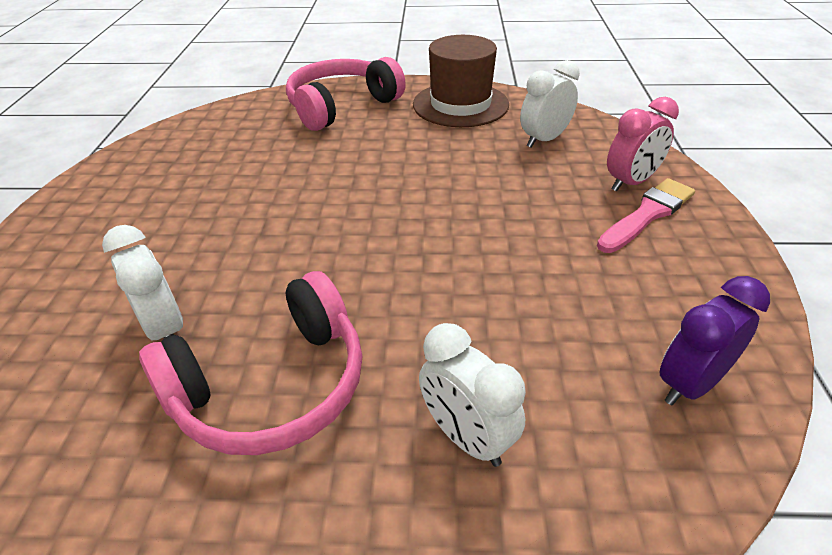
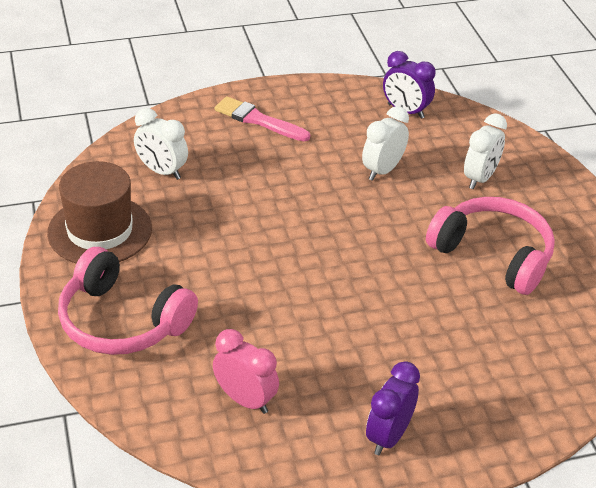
camera: 110 degrees left, 0 degrees up
white clock [102,225,183,340] -> white clock moved to [362,106,409,181]
pink clock [607,97,679,192] -> pink clock moved to [213,329,279,414]
none -> purple clock [366,361,420,455]

